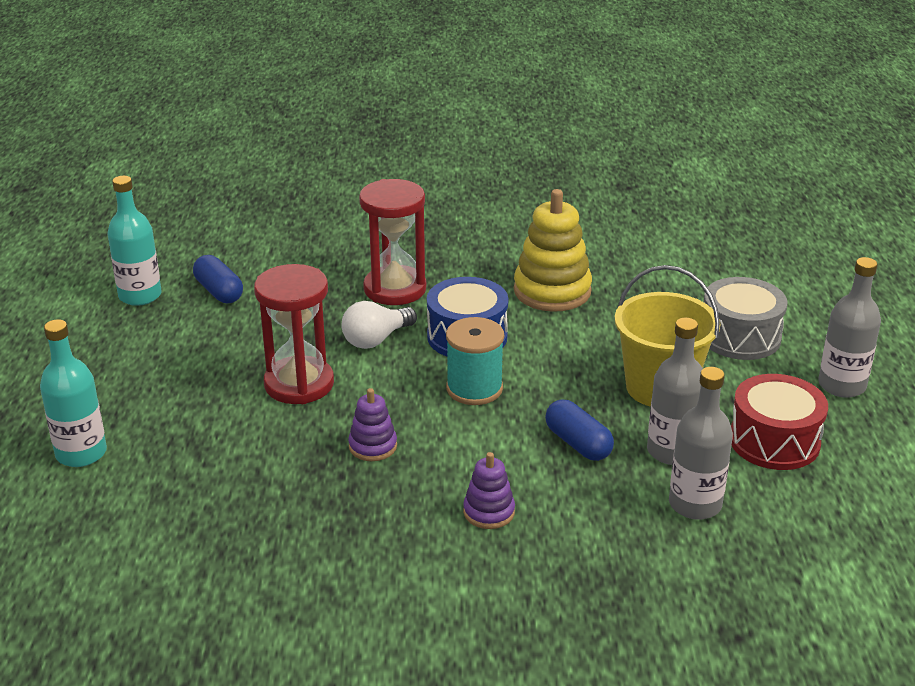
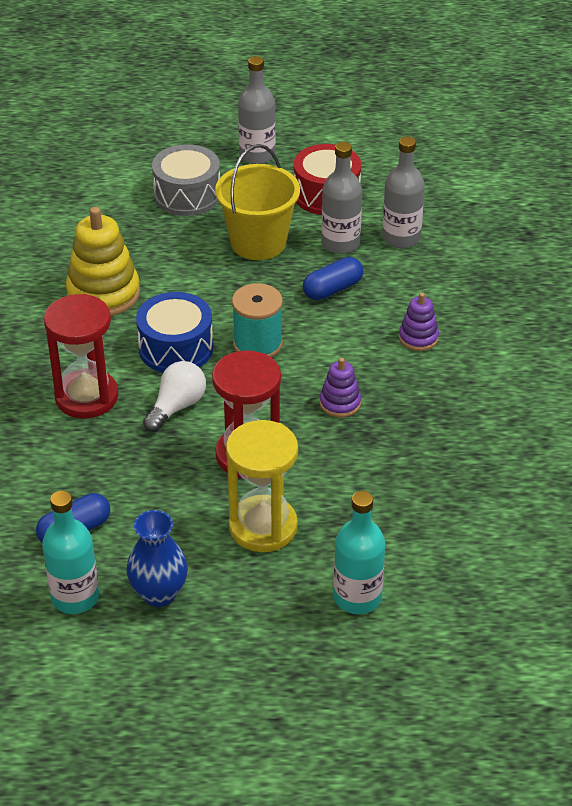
camera: 90 degrees left, 10 degrees up
white light bulb [341,301,417,349] -> white light bulb turned 105 degrees counterclockwise [143,361,206,432]
none -> blue vase [126,510,188,607]
none -> yellow hourglass [226,420,298,552]

